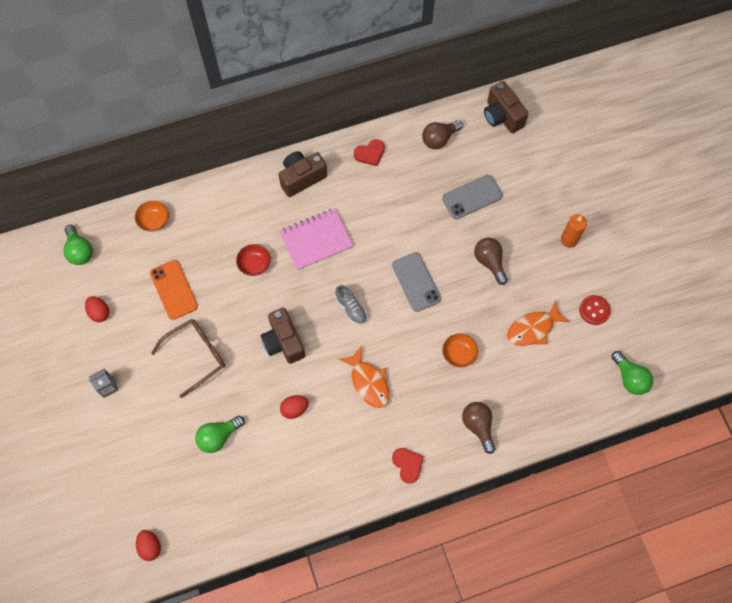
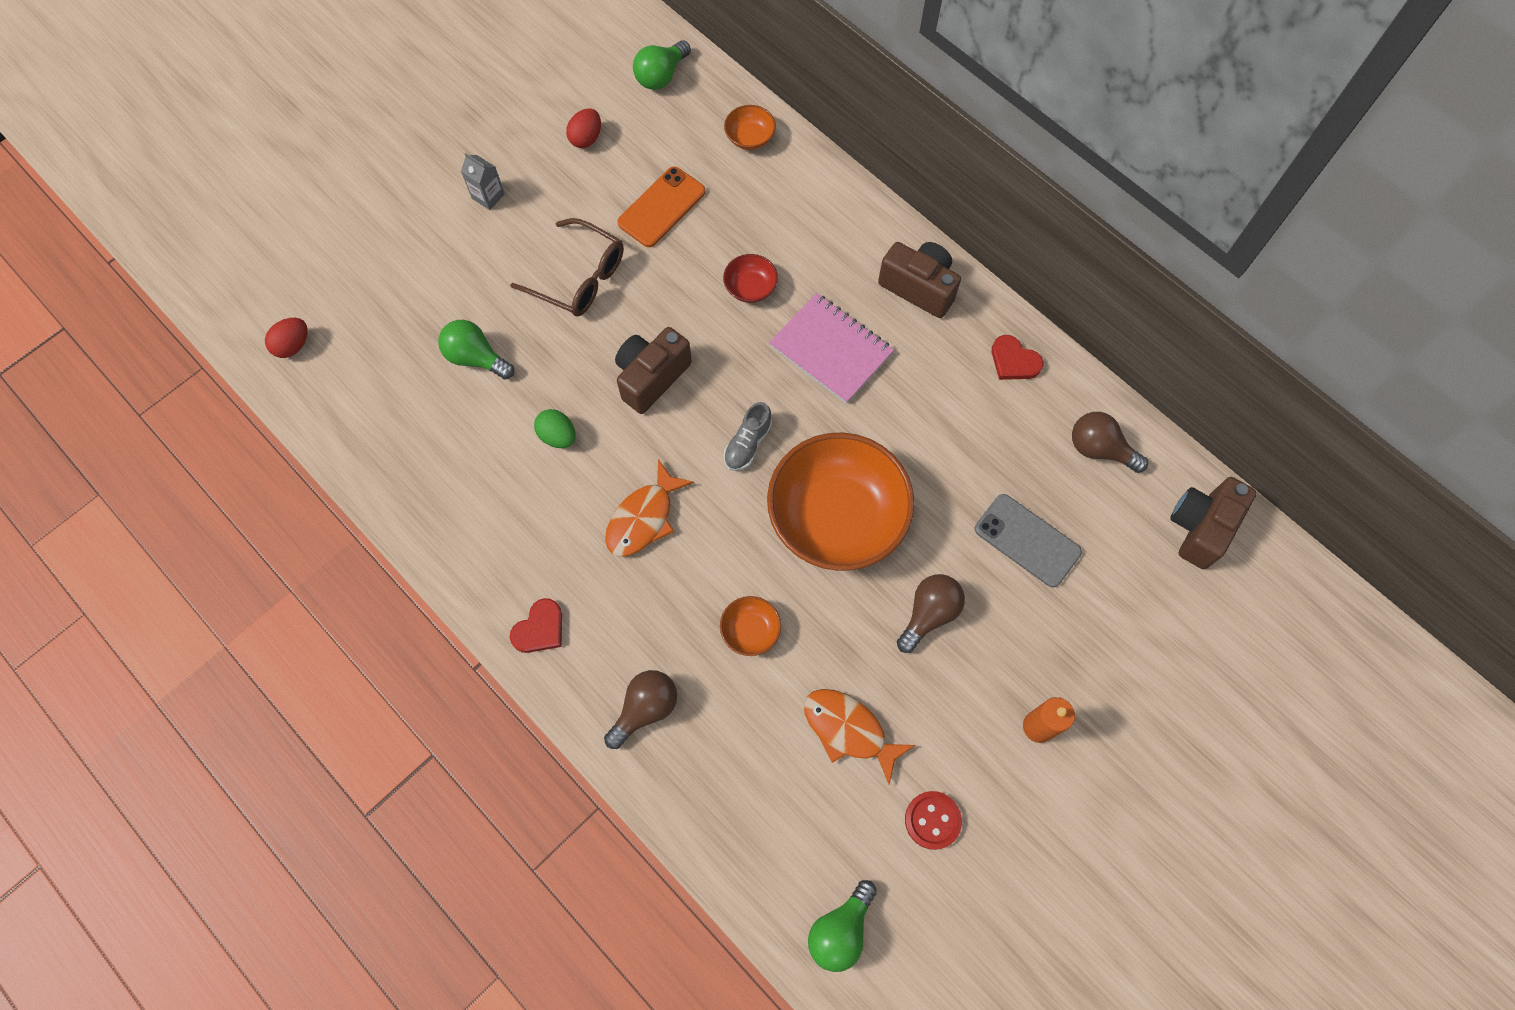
camera: 65 degrees right, 0 degrees up
red egg [280,395,309,419] -> green egg [534,409,576,448]
grey phone [392,252,441,312] -> orange bowl [767,432,914,571]

